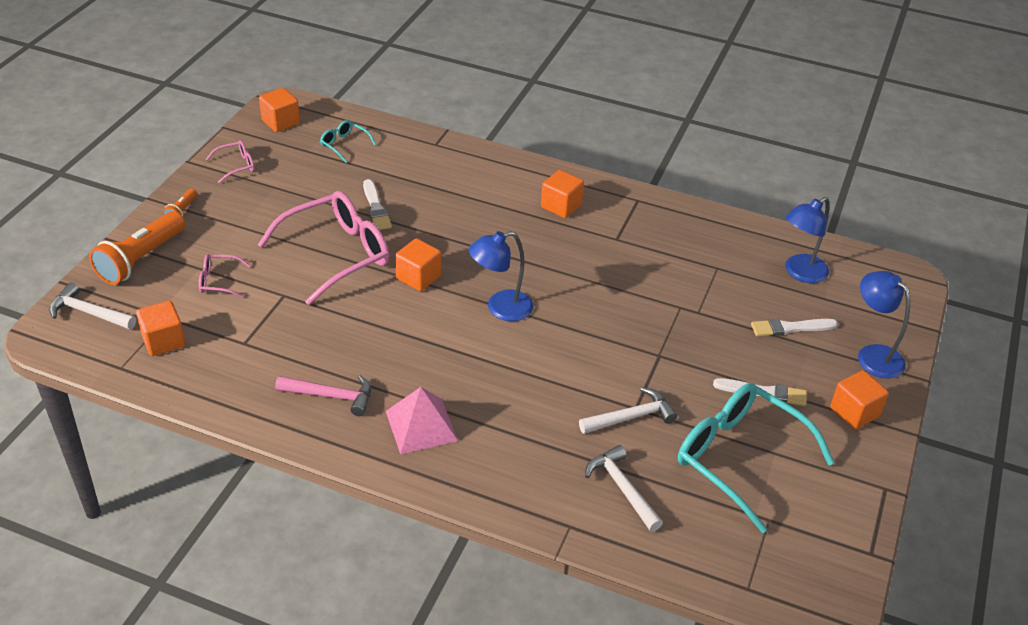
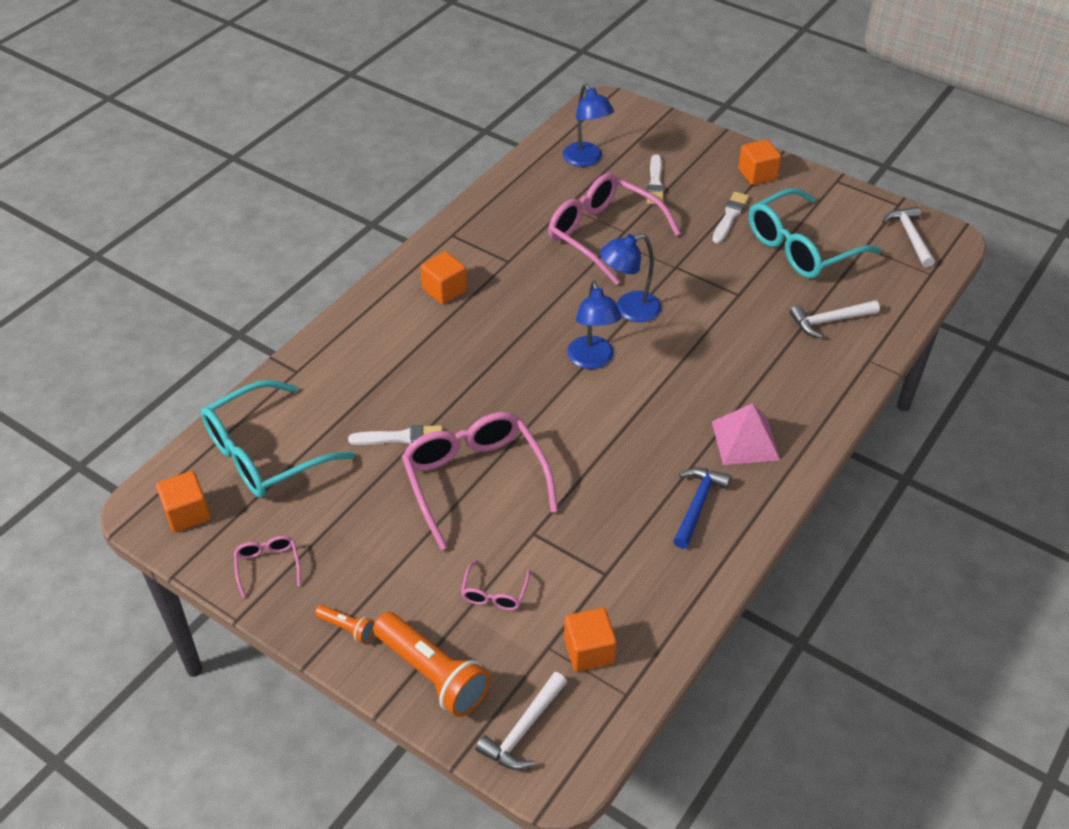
camera: 75 degrees left, 5 degrees up
pink hammer [275,375,371,416] -> blue hammer [673,467,731,549]
turquoise glasses [320,120,376,163] -> turquoise glasses [201,380,355,498], size x2.26
orange cube [395,238,441,291] -> none
white hammer [579,387,677,434] -> white hammer moved to [882,206,935,267]
blue lamp [858,271,910,379] -> blue lamp moved to [600,234,662,322]
none -> pink glasses [548,173,681,285]

